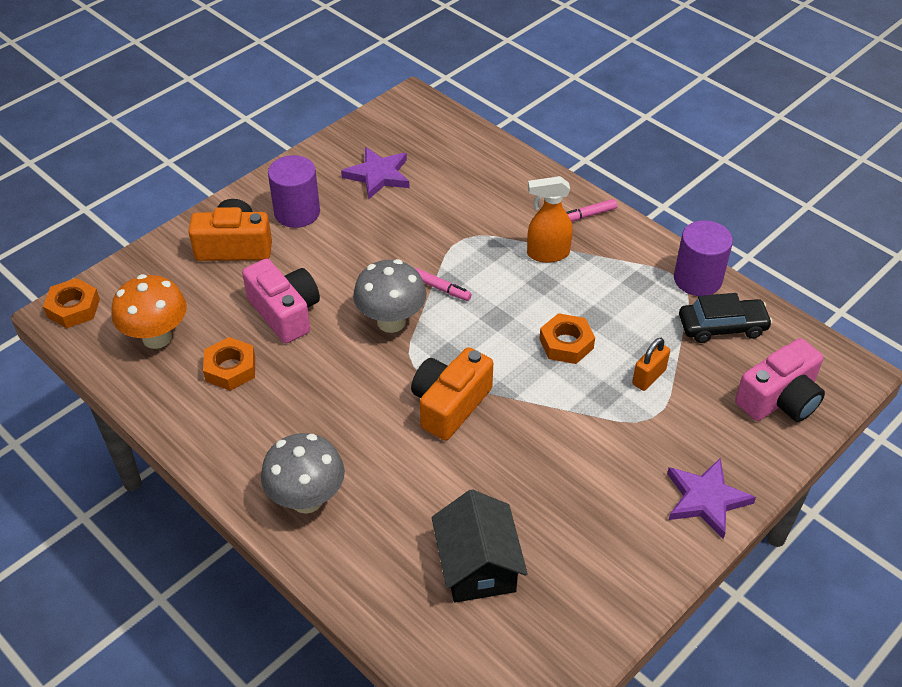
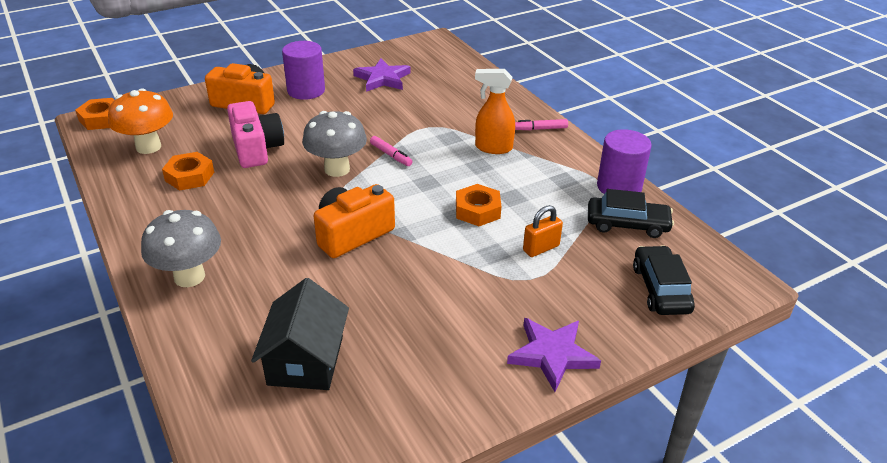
camera: 15 degrees right, 10 degrees down
pink camera [735,338,825,422] -> black car [633,245,695,315]

